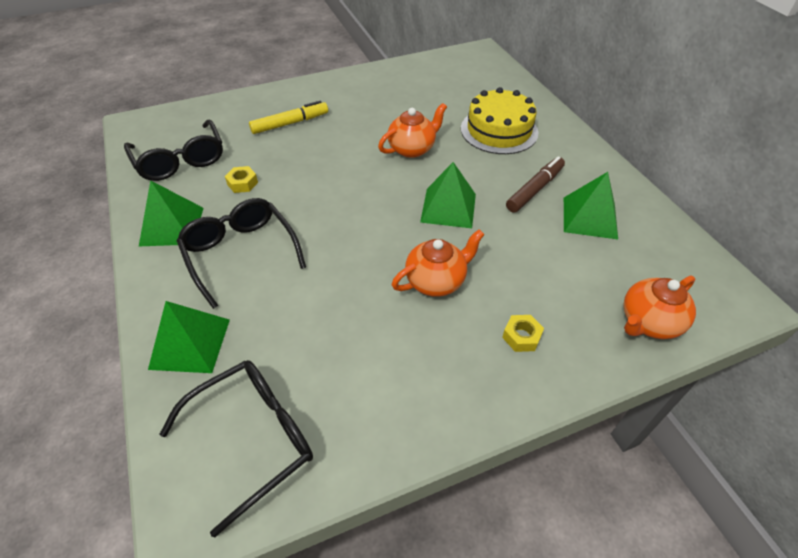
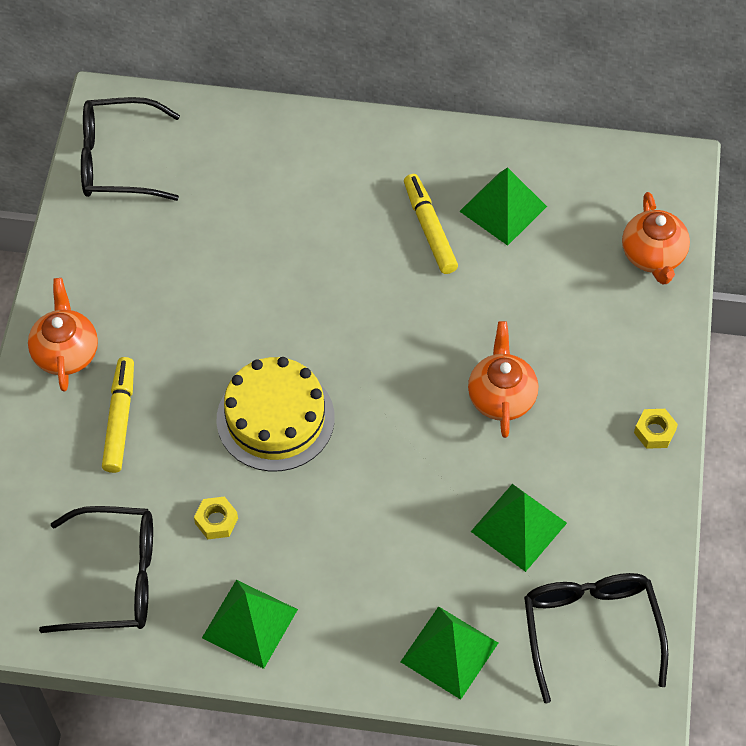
camera: 60 degrees left, 10 degrees up
black glasses [177,198,306,309] -> black glasses moved to [81,97,180,201]
orange teapot [378,103,447,158] -> orange teapot moved to [28,278,98,392]
green pyramid [420,162,476,228] -> green pyramid moved to [471,484,567,572]
yellow cake [461,87,538,154] -> yellow cake moved to [217,357,335,472]
yellow nut [502,315,544,352] -> yellow nut moved to [634,409,678,449]
brown marker [506,156,565,212] -> yellow marker [404,174,458,274]

